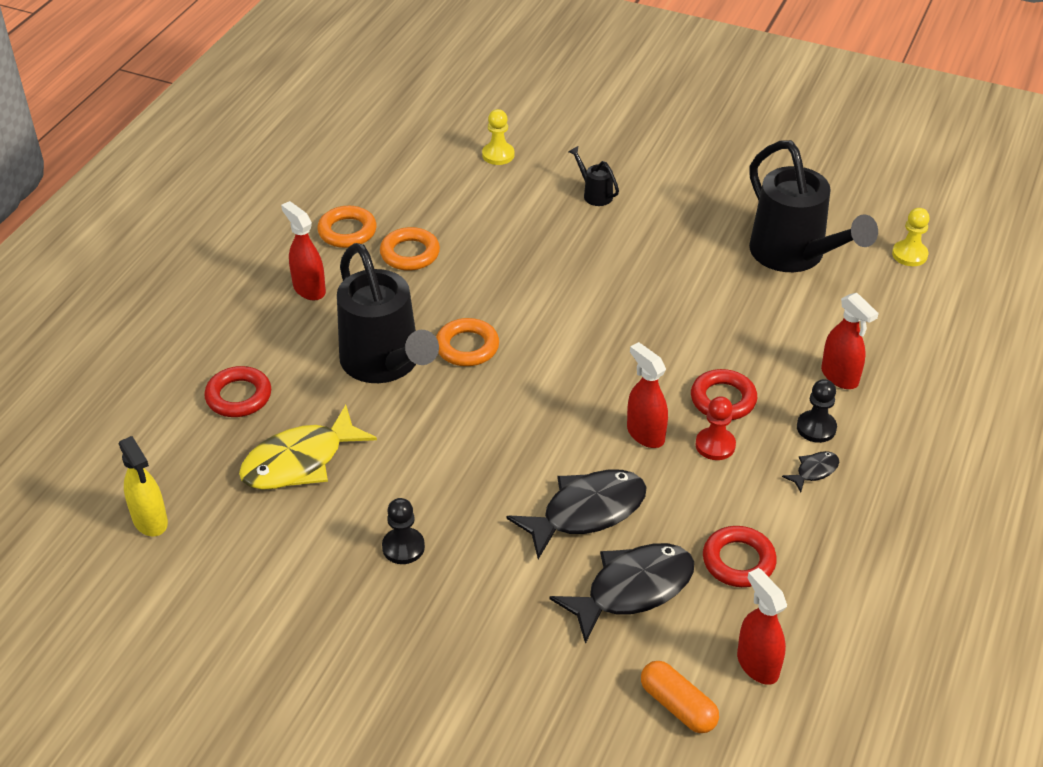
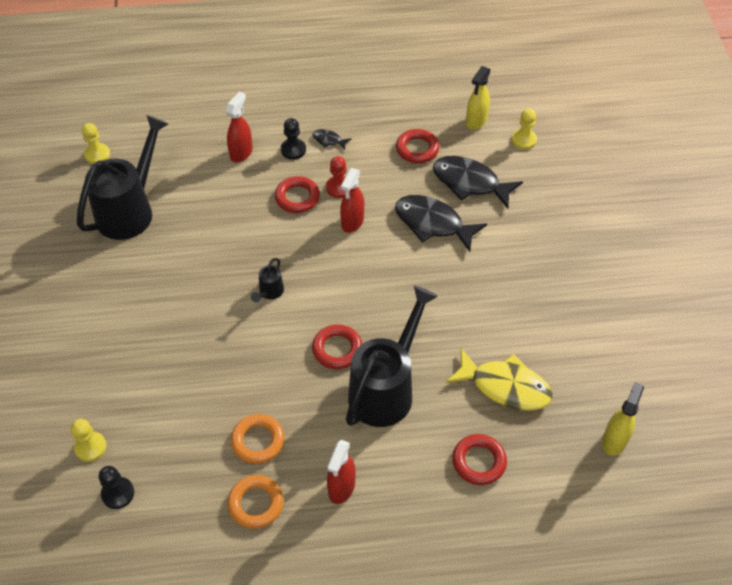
camera: 120 degrees left, 10 degrees up
black pawn [382,498,425,564] -> black pawn moved to [99,466,134,509]
orange ring [436,318,499,366] -> red ring [312,324,362,369]
black watering can [569,146,619,206] -> black watering can moved to [251,258,284,302]
orange capsule [641,661,719,733] -> yellow pawn [511,108,537,150]
red spray bottle [737,568,787,685] -> yellow spray bottle [466,66,491,130]

